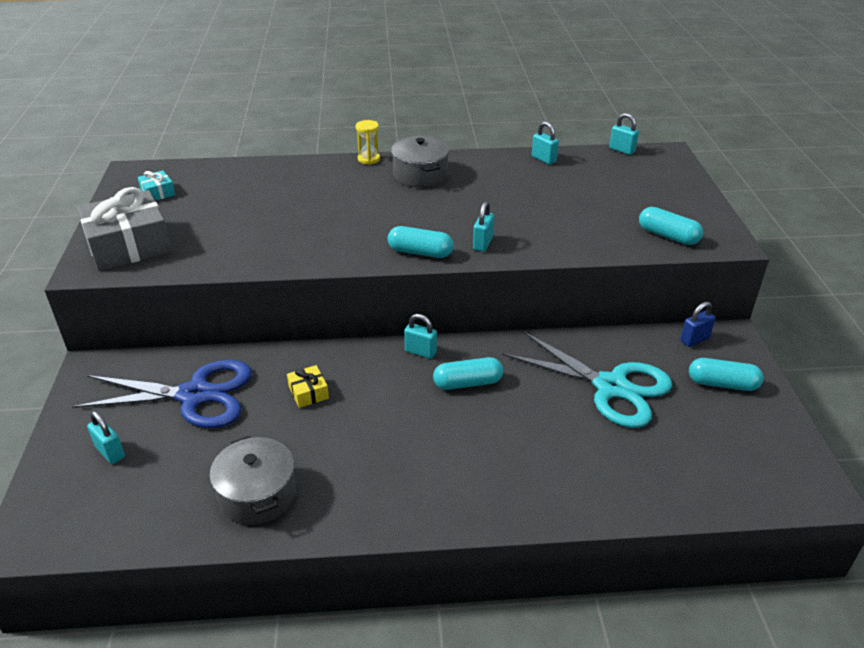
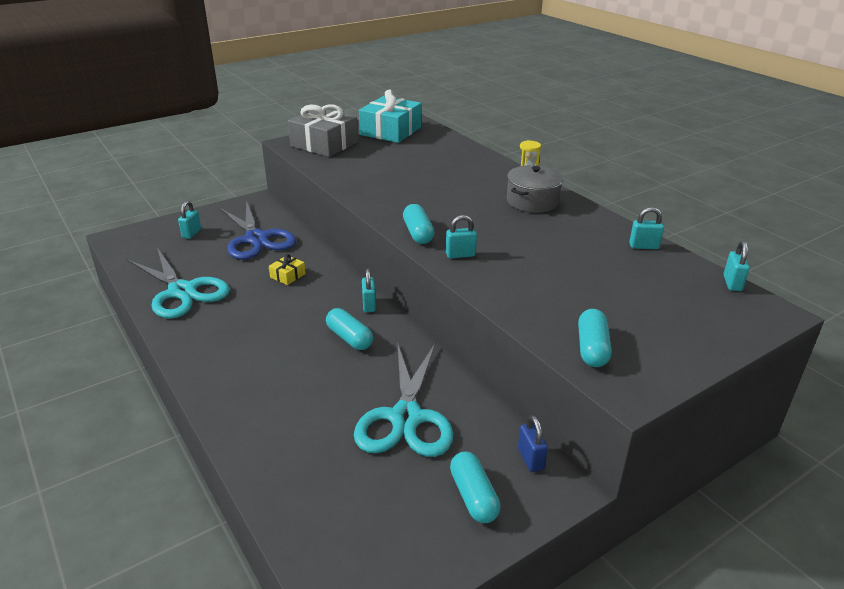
camera: 60 degrees right, 5 degrees down
turquoise gift [137,170,175,201] -> turquoise gift [359,90,421,143], size x2.26
grey pot [209,436,296,525] -> turquoise scissors [127,248,230,319]
turquoise padlock [532,122,559,164] -> turquoise padlock turned 75 degrees clockwise [629,207,664,249]
blue padlock [680,302,716,347] -> blue padlock turned 45 degrees clockwise [518,415,548,472]

